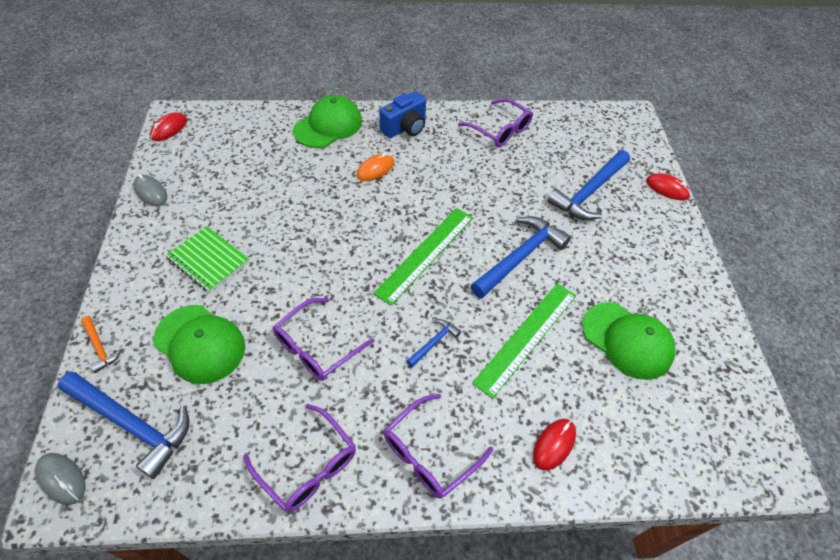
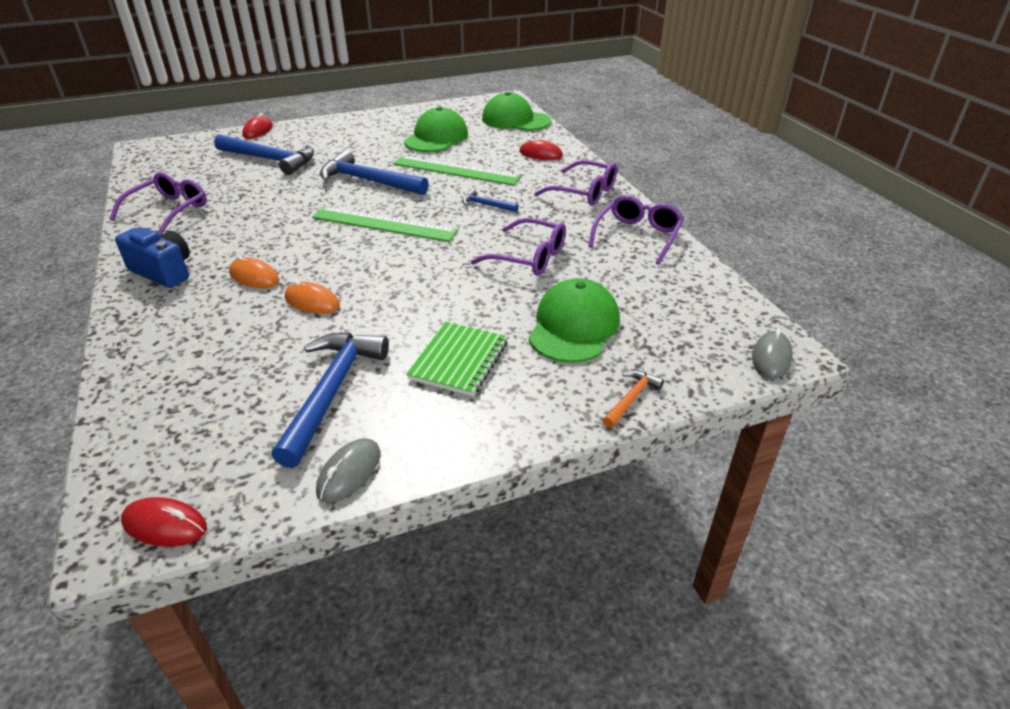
camera: 105 degrees left, 15 degrees down
blue hammer [58,371,189,479] -> blue hammer moved to [272,332,389,468]
green cap [293,95,362,148] -> green cap moved to [482,92,551,131]
none -> orange mouse [285,280,340,314]

